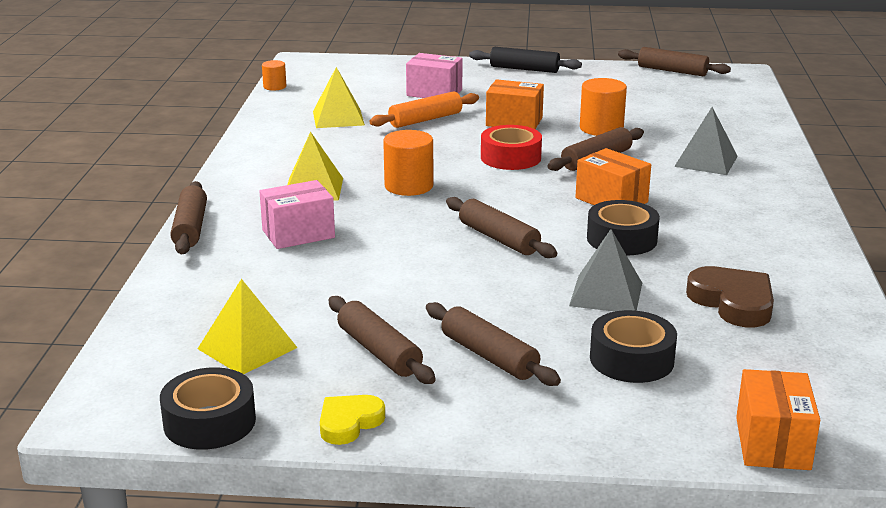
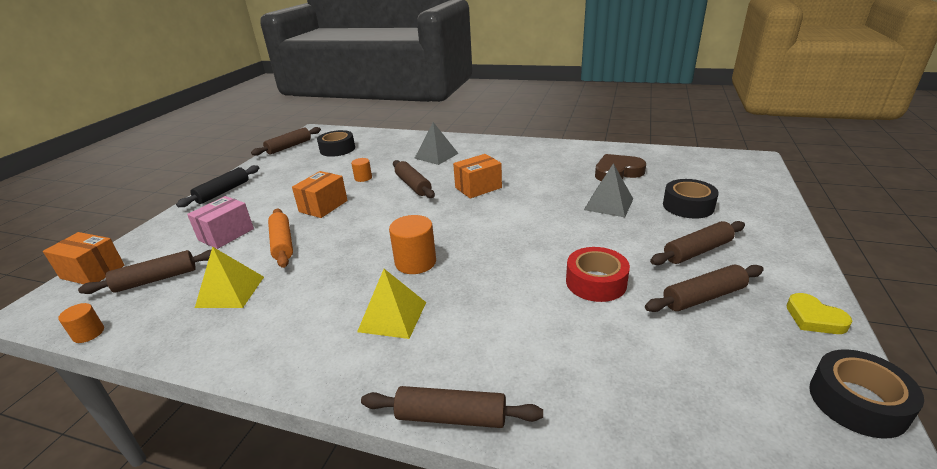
camera: 75 degrees left, 5 degrees up
yellow pyramid [198,279,298,374] -> none
pink box [259,180,335,249] -> none
brown rolling pin [446,197,557,258] -> brown rolling pin moved to [78,250,211,294]
red tape [481,125,542,170] -> red tape moved to [566,247,630,302]
orange cylinder [580,78,627,136] -> orange cylinder [351,158,372,182], size x0.57
black tape [587,200,660,256] -> black tape moved to [317,130,355,157]
orange box [736,369,820,470] -> orange box moved to [43,232,125,284]

